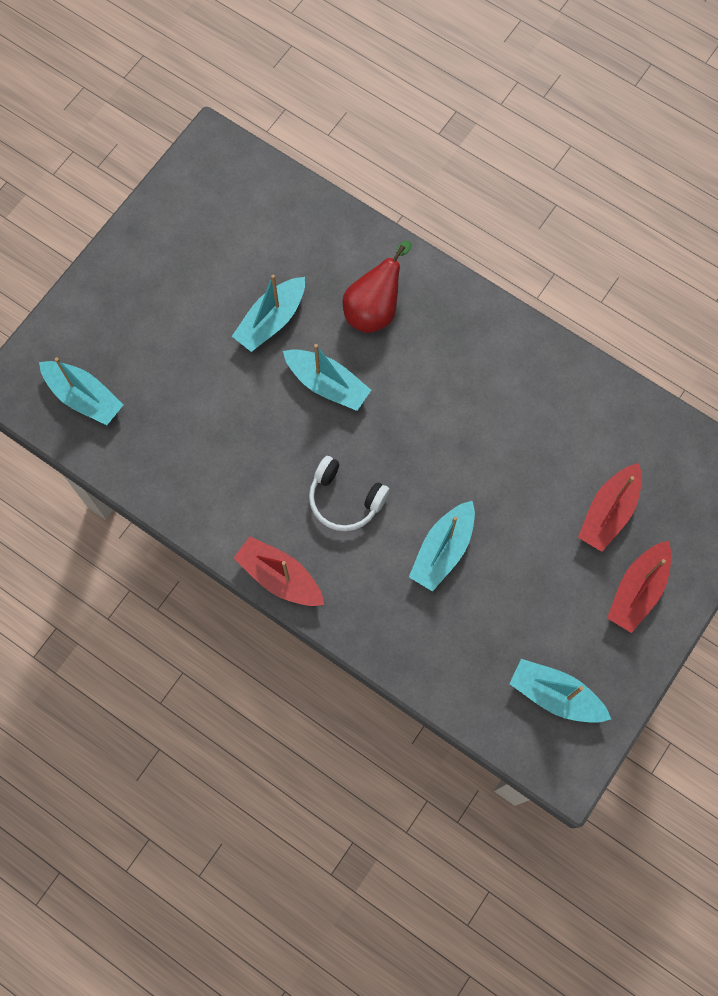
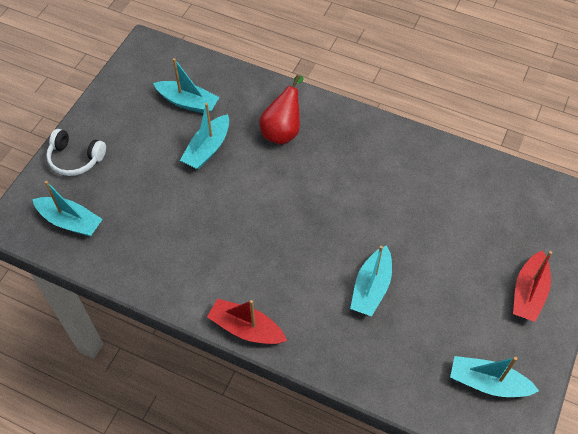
camera: 10 degrees left, 15 degrees down
turquoise boat [283,344,371,411] -> turquoise boat moved to [153,58,220,113]
white headphones [309,456,390,531] -> white headphones moved to [46,129,106,176]
red boat [578,463,642,552] -> none

